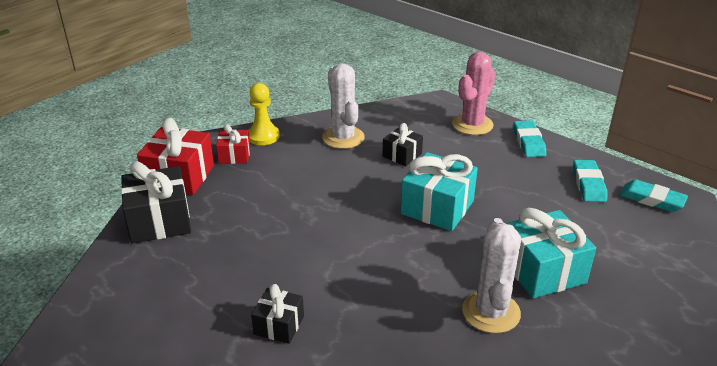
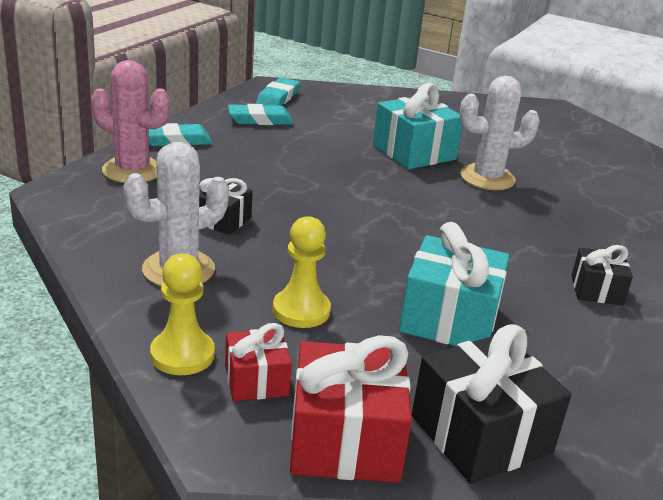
camera: 105 degrees left, 5 degrees down
turquoise gift [401,152,478,231] -> turquoise gift moved to [399,222,510,346]
none -> yellow pawn [273,216,331,328]

